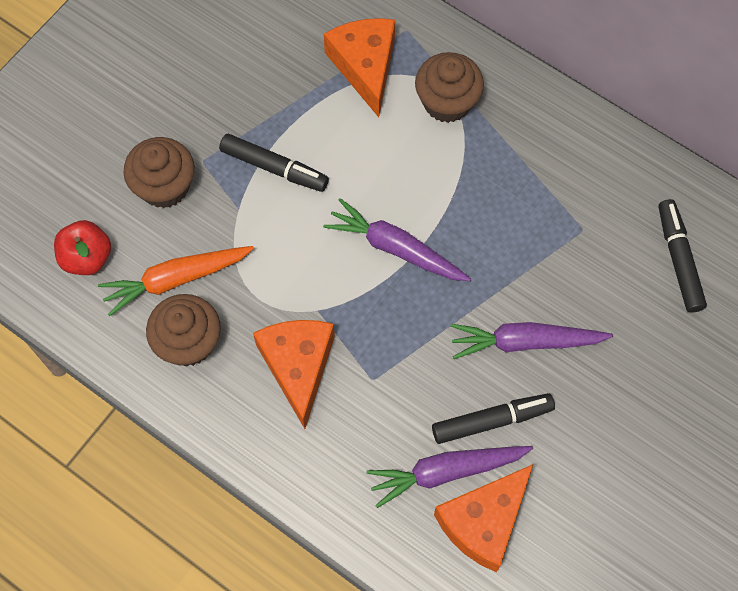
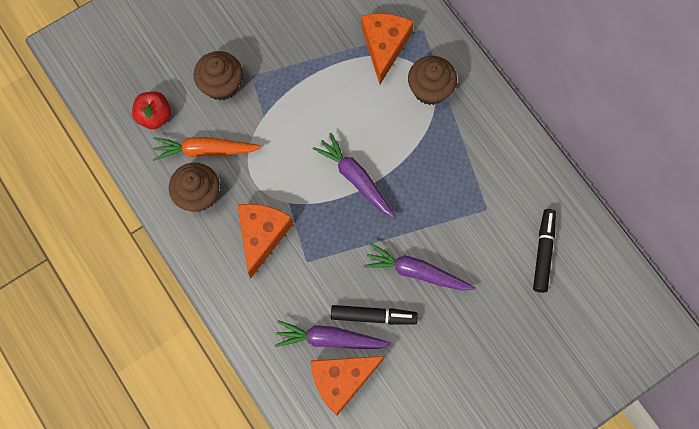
camera: 20 degrees right, 5 degrees up
black marker [219,134,329,192] -> none

